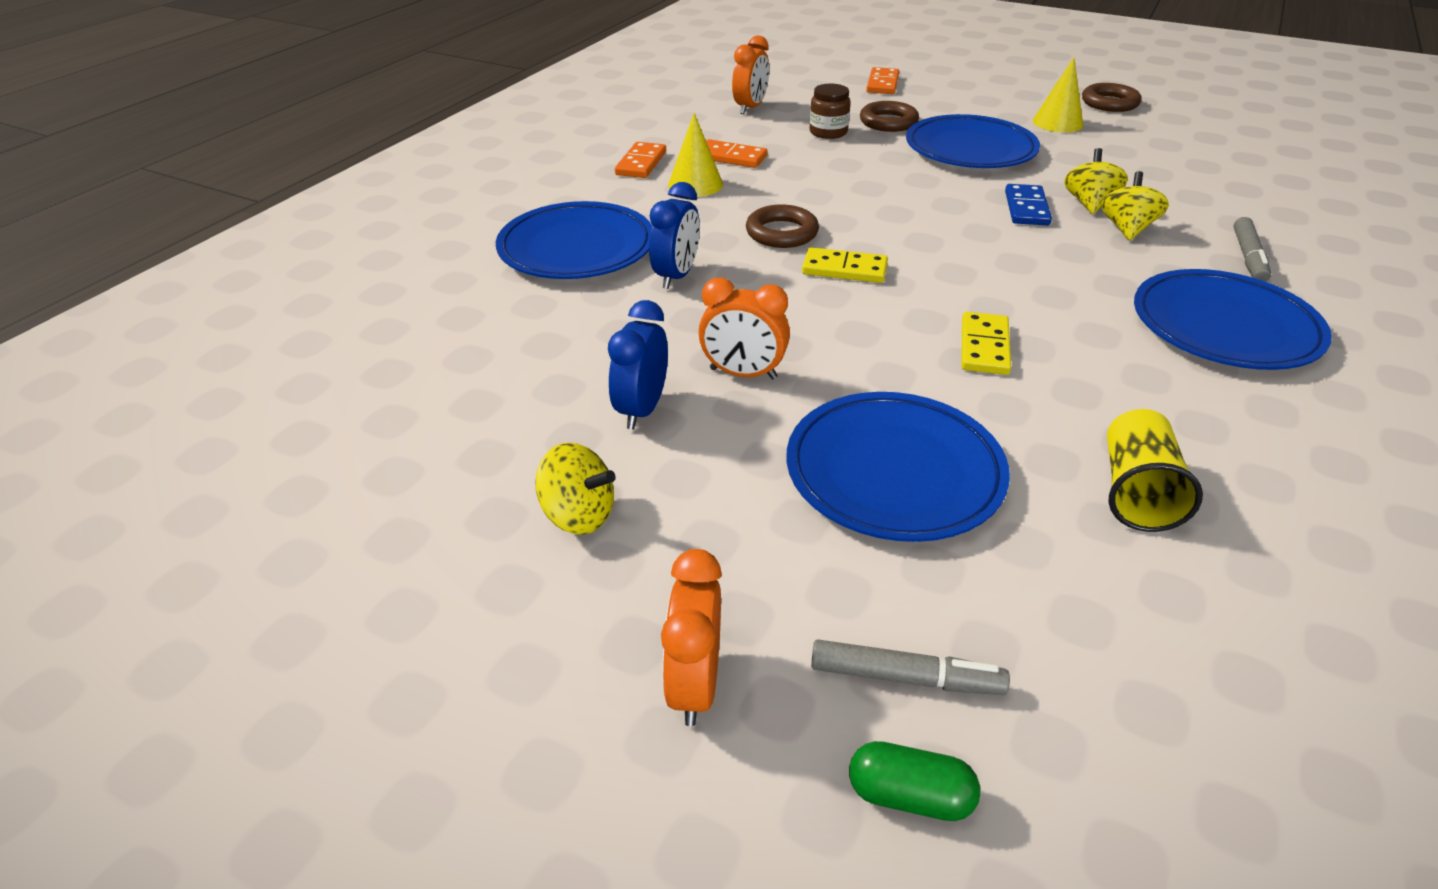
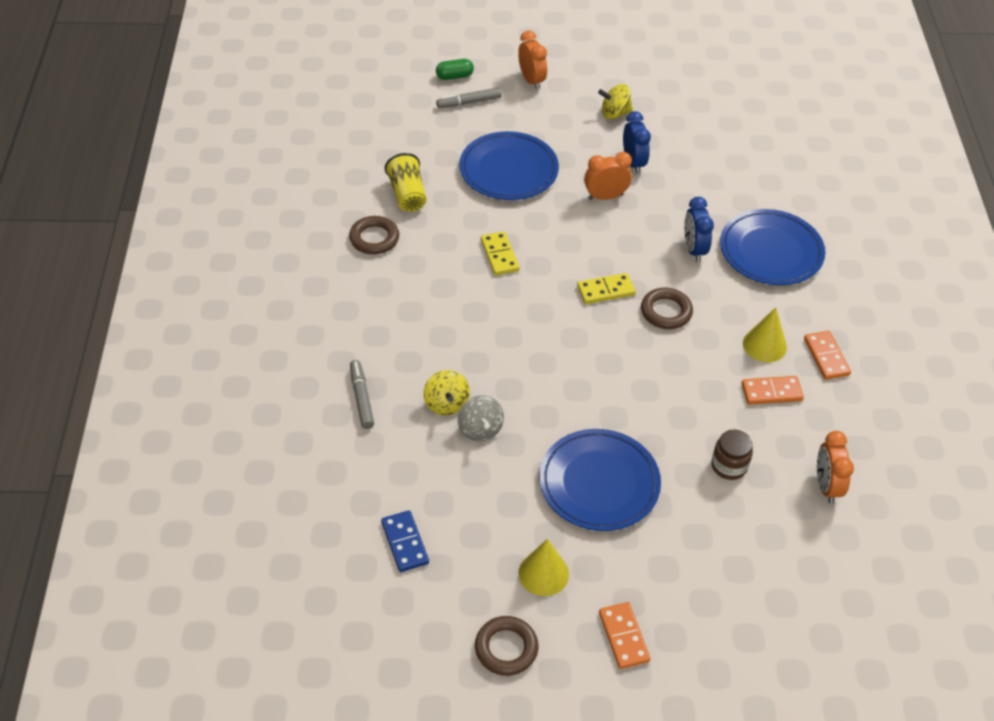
camera: 150 degrees right, 10 degrees up
brown ring [860,101,919,132] -> brown ring moved to [349,216,399,254]
orange domino [866,67,899,94] -> orange domino moved to [599,602,651,669]
blue domino [1005,184,1052,225] -> blue domino moved to [381,510,429,572]
yellow spinning top [1064,148,1128,214] -> grey spinning top [458,395,504,441]
blue plate [1134,269,1332,370] -> none

